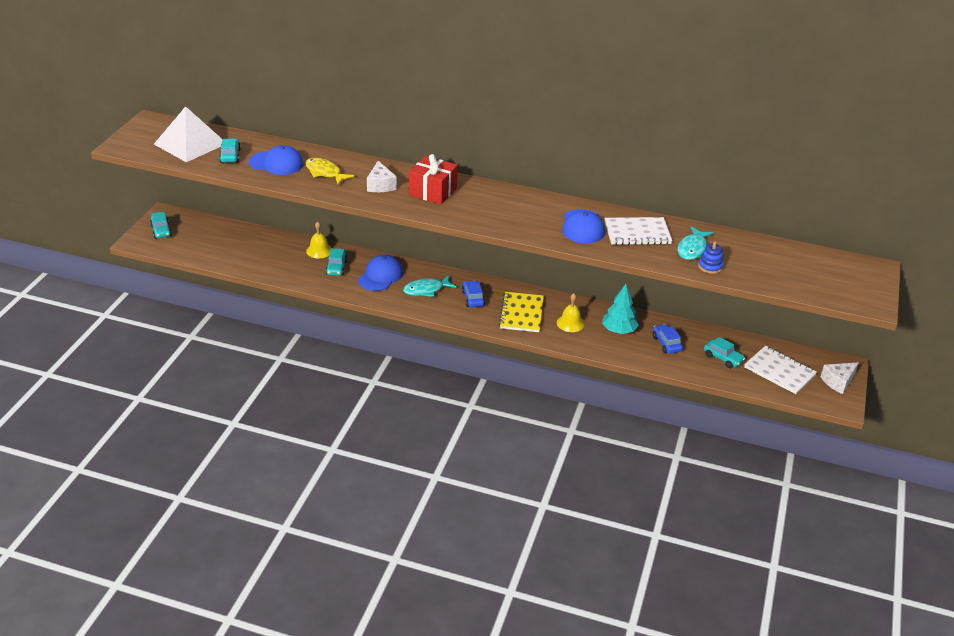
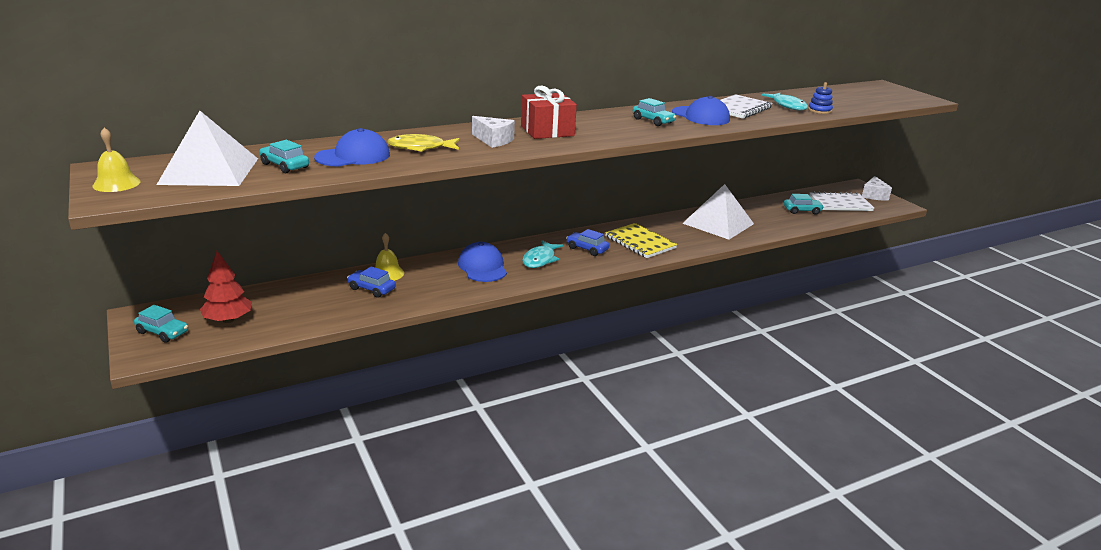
camera: 45 degrees left, 10 degrees down
turquoise car [325,248,348,276] -> turquoise car moved to [633,98,676,126]
yellow bell [557,293,584,332] -> yellow bell moved to [92,128,141,192]
turquoise tree [602,284,639,334] -> white pyramid [682,184,754,240]
blue car [652,324,683,354] -> blue car moved to [347,266,396,298]
none -> red tree [200,251,252,323]

